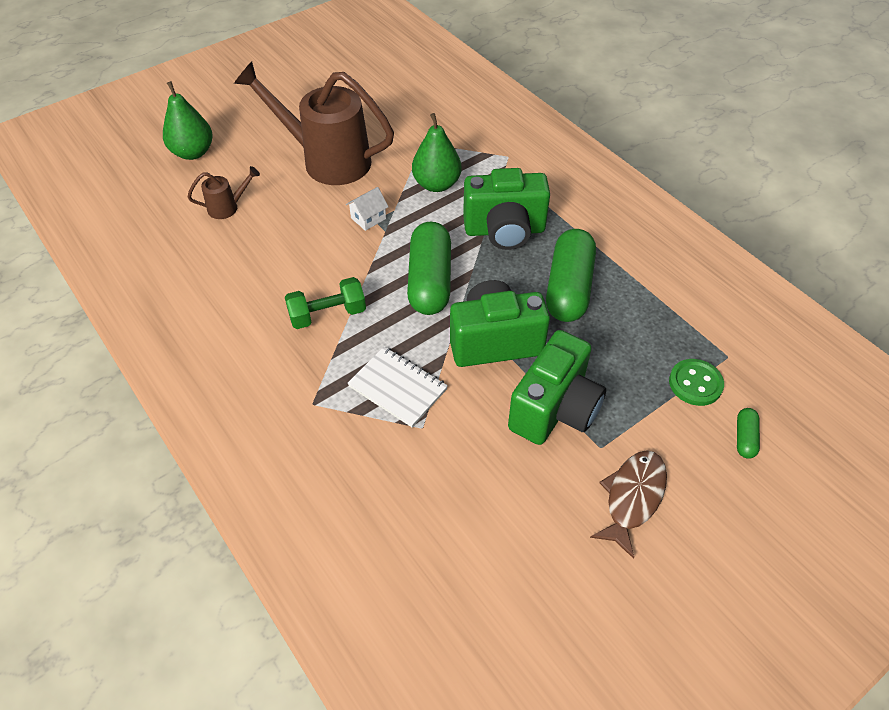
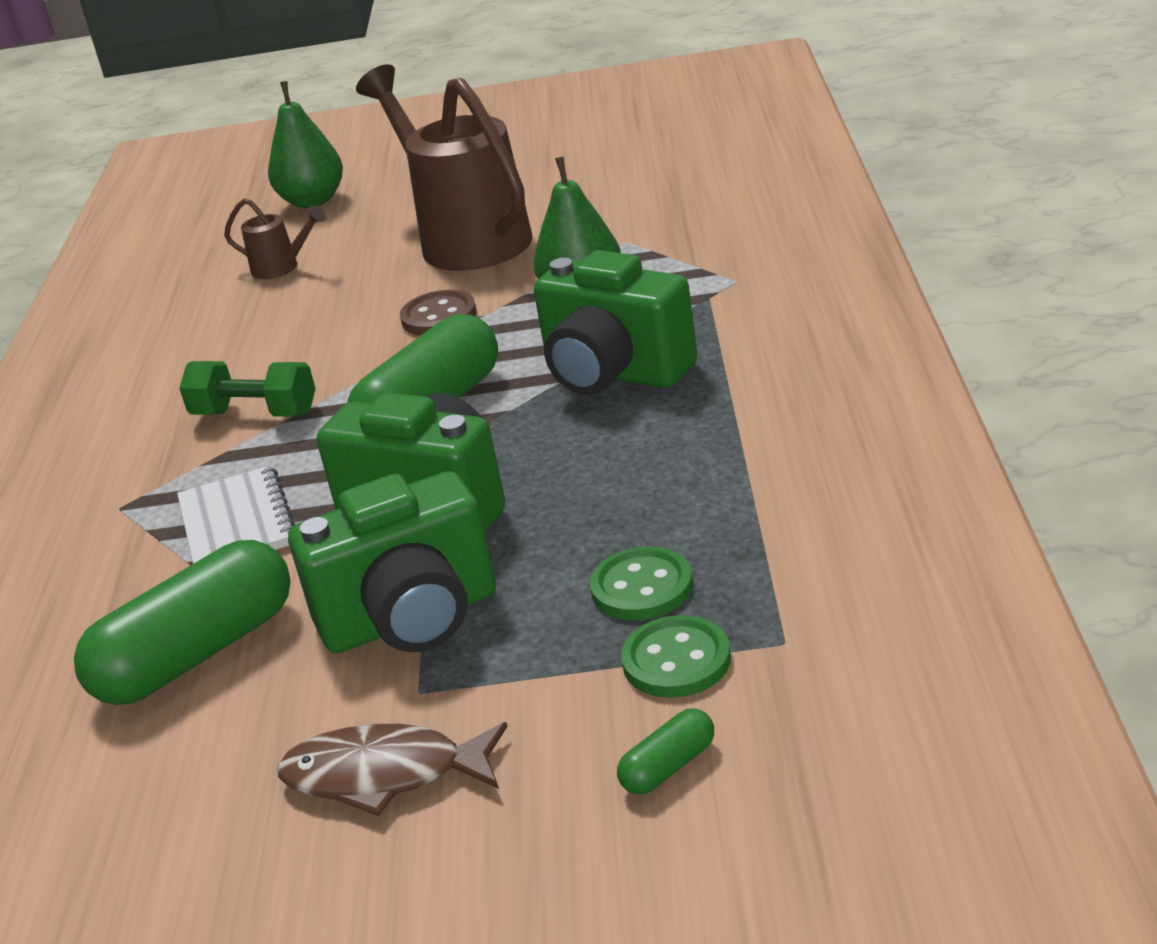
camera: 40 degrees right, 20 degrees down
white house [346,187,389,231] -> brown button [400,290,477,335]
green capsule [546,229,596,322] -> green capsule moved to [74,540,291,705]
brown fish [590,450,667,559] -> brown fish turned 150 degrees counterclockwise [277,722,508,816]
none -> green button [590,547,693,620]

